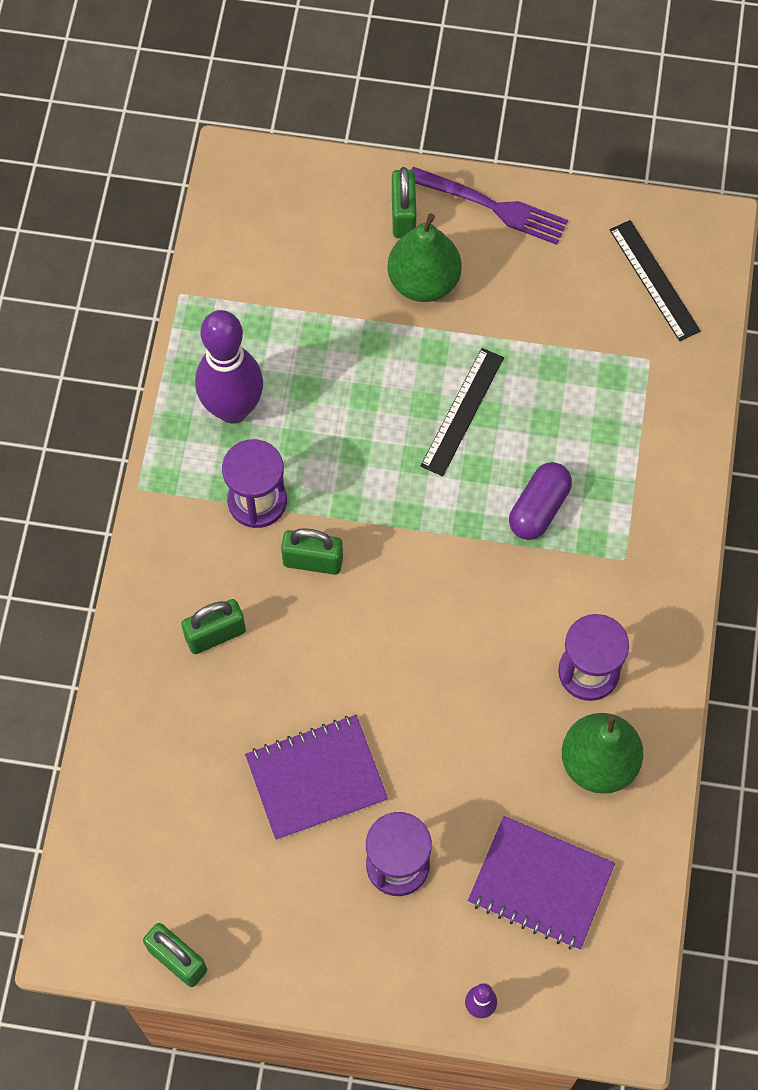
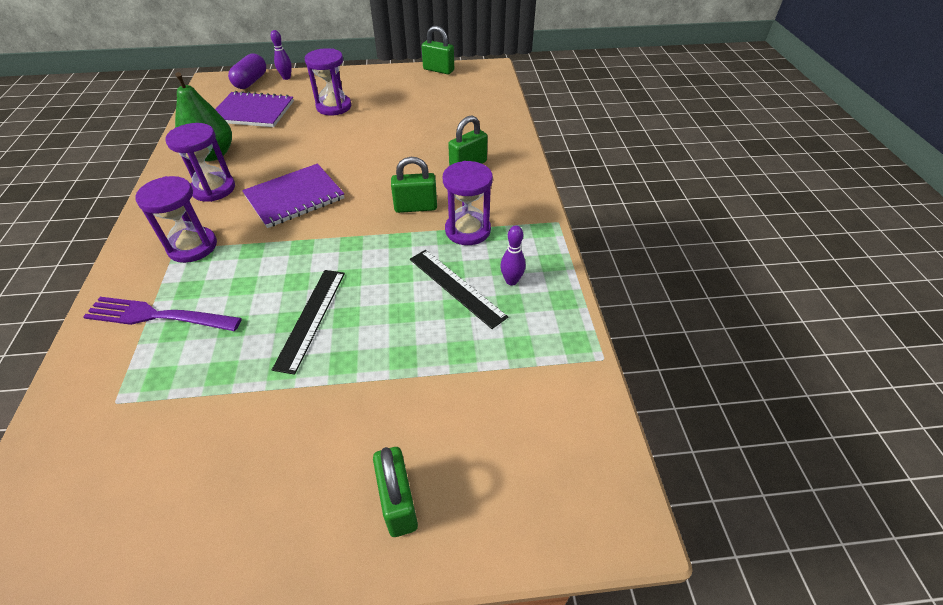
camera: 165 degrees right, 20 degrees down
purple bowling pin [195,310,263,423] -> purple bowling pin [500,225,526,286], size x0.43
purple notebook [245,715,388,840] -> purple notebook moved to [242,164,345,228]
green pear [387,213,462,302] -> none
purple fork [411,167,568,245] -> purple fork moved to [83,297,242,331]
purple capsule [509,462,572,540] -> purple capsule moved to [228,54,266,89]
black ruler [610,220,701,341] -> black ruler moved to [410,250,508,329]
none -> purple hourglass [135,176,217,263]

